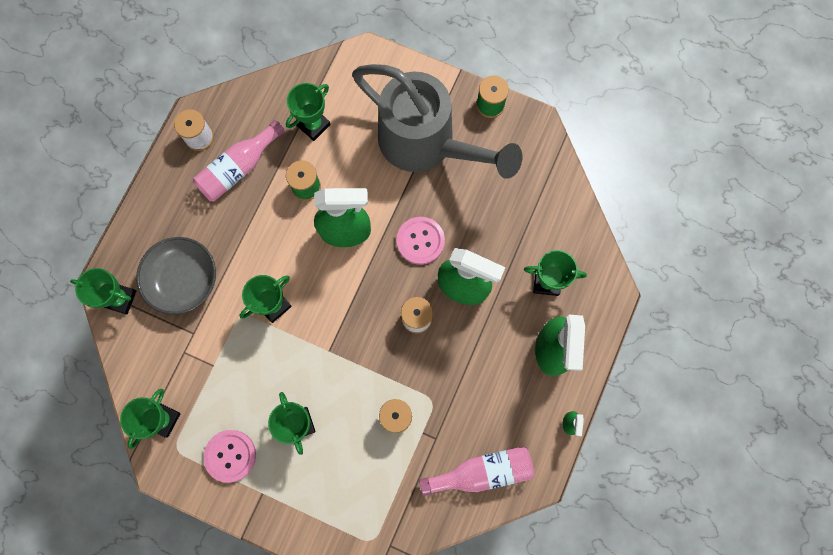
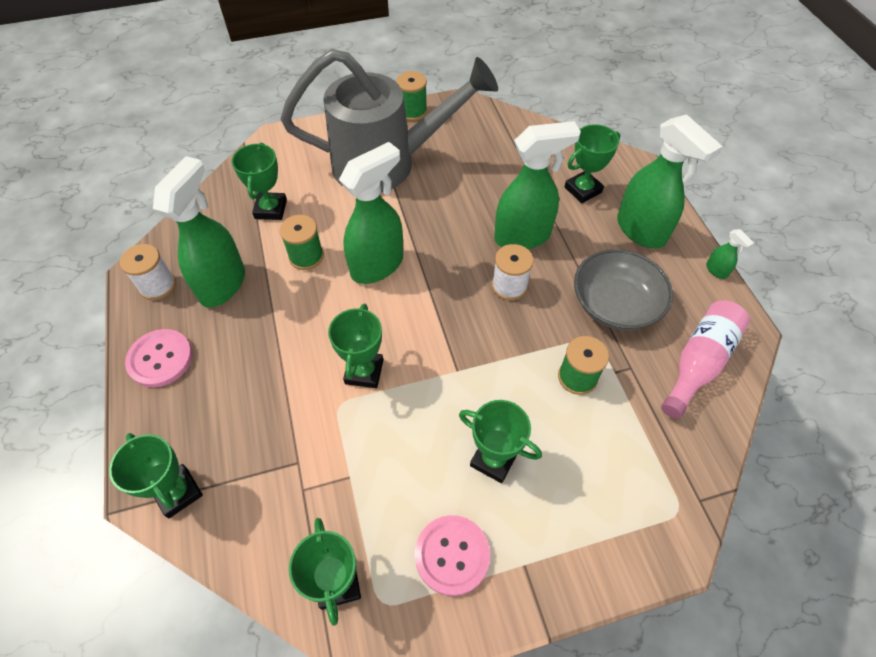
camera: 40 degrees left, 20 degrees down
green trophy [70,268,136,314] -> green trophy turned 75 degrees clockwise [109,433,203,518]
grey bowl [136,237,216,315] -> grey bowl moved to [574,249,673,330]
pink bottle [193,120,285,201] -> green spray bottle [153,156,245,307]
pink button [396,217,445,265] -> pink button moved to [125,329,193,387]

